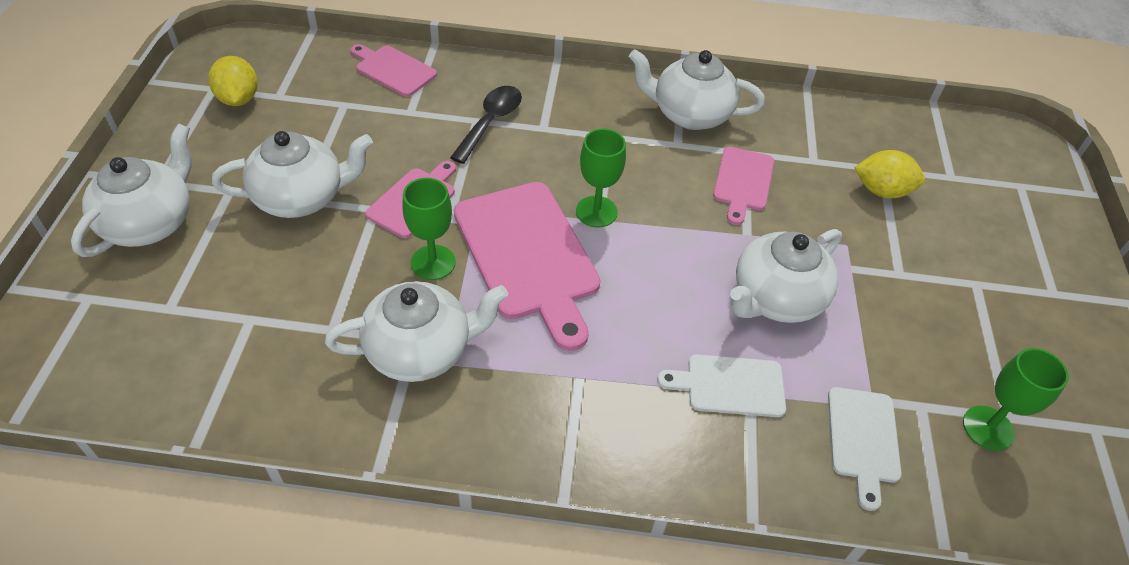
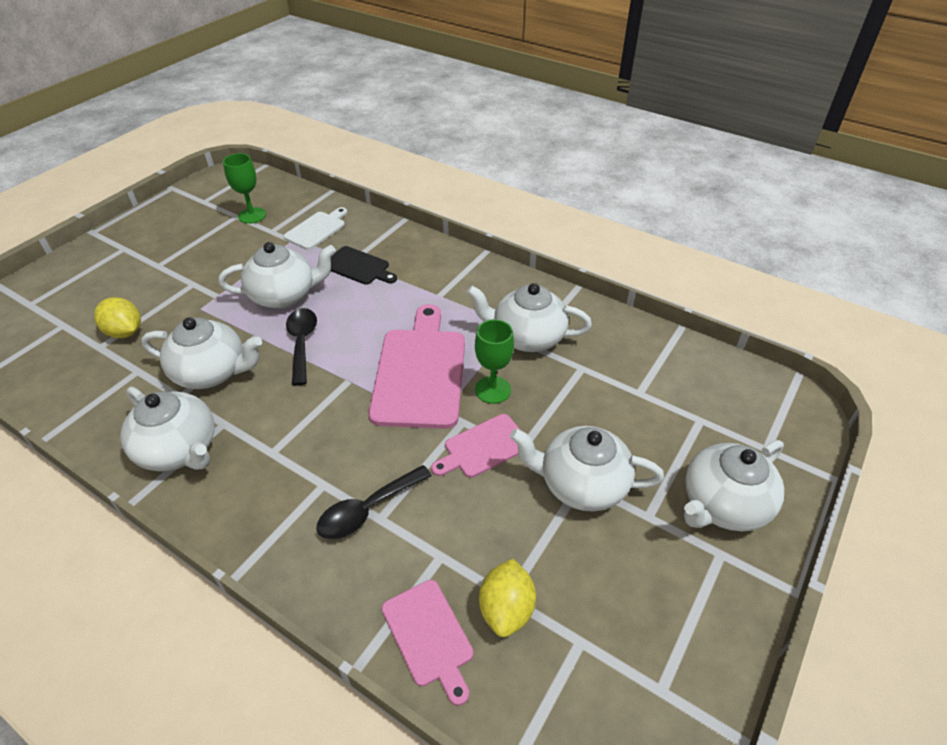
camera: 150 degrees left, 5 degrees down
yellow lemon [208,56,258,106] -> yellow lemon moved to [479,559,536,637]
green goblet [576,128,626,227] -> none
white cutting board [657,354,786,417] -> black cutting board [331,246,397,285]
pink cutting board [713,147,774,225] -> white teapot [141,317,262,389]
none -> black spoon [286,308,317,386]

